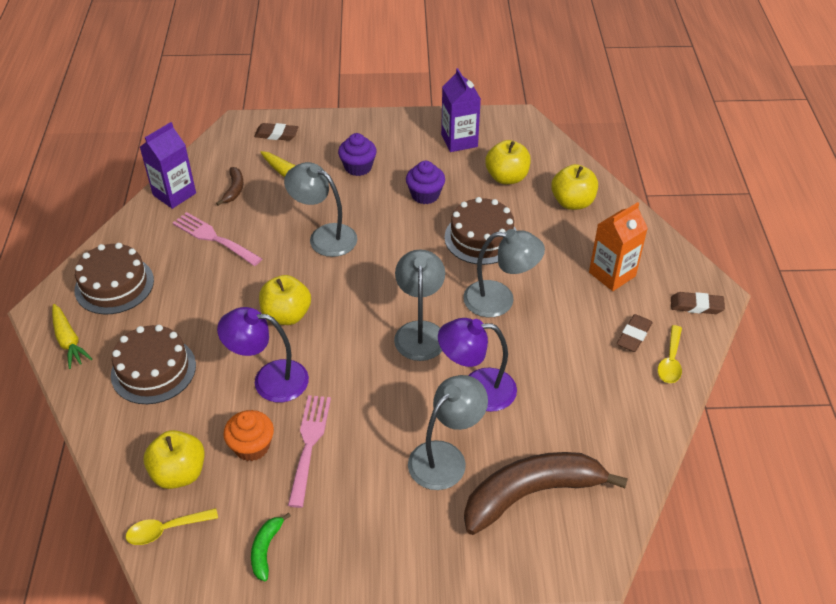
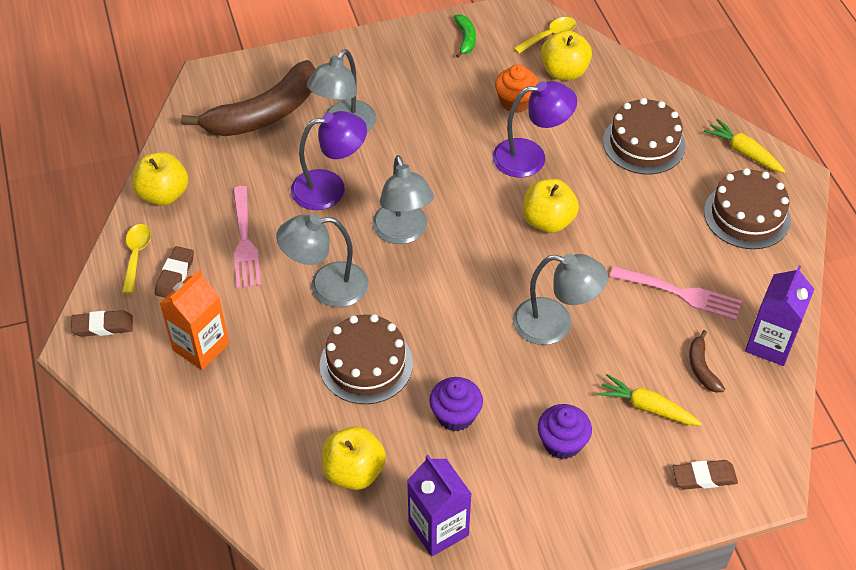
camera: 165 degrees right, 5 degrees up
pink fork [288,395,331,508] -> pink fork moved to [233,186,261,288]
yellow apple [551,164,598,210] -> yellow apple moved to [132,152,188,206]

